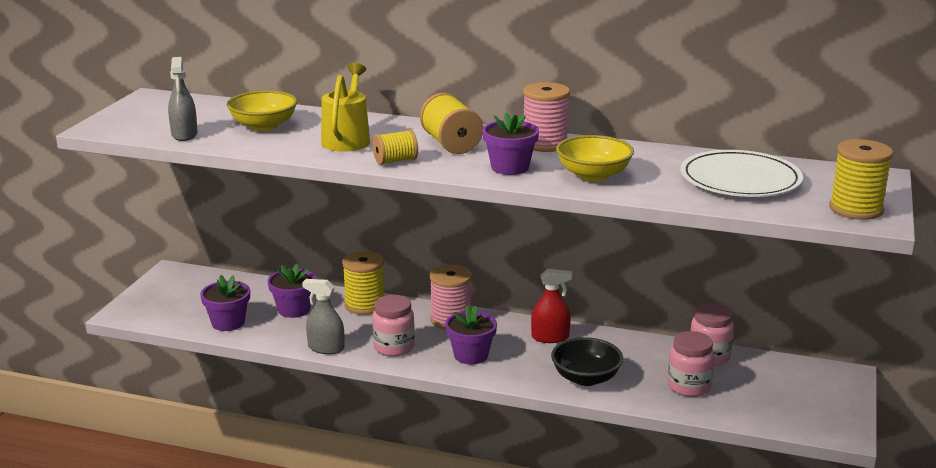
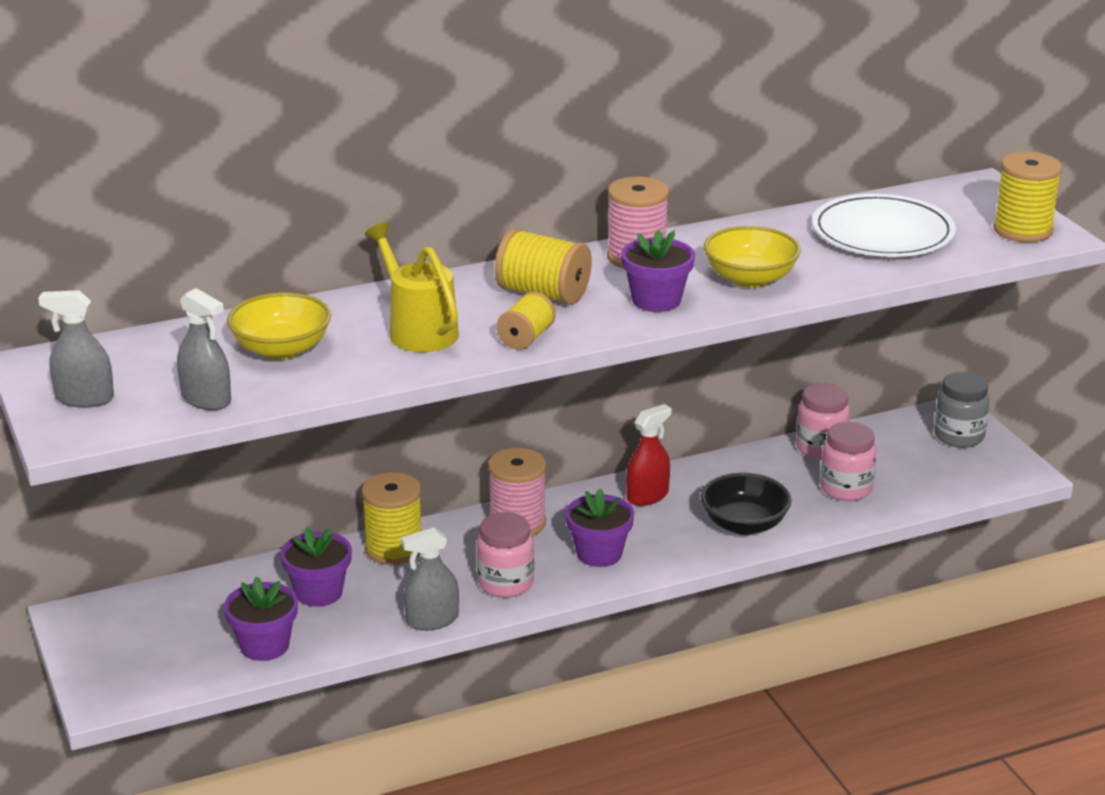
camera: 40 degrees left, 5 degrees up
none -> grey spray bottle [38,290,114,408]
none -> grey jar [934,372,990,448]

